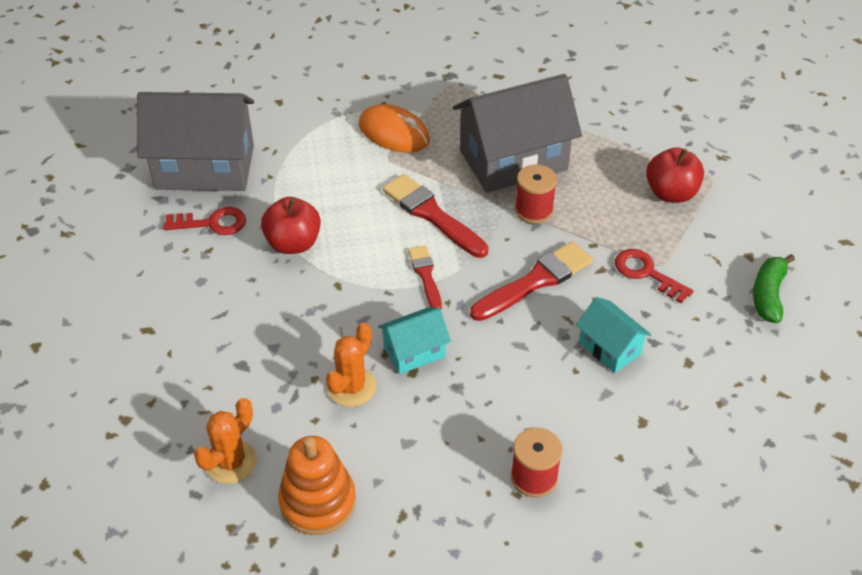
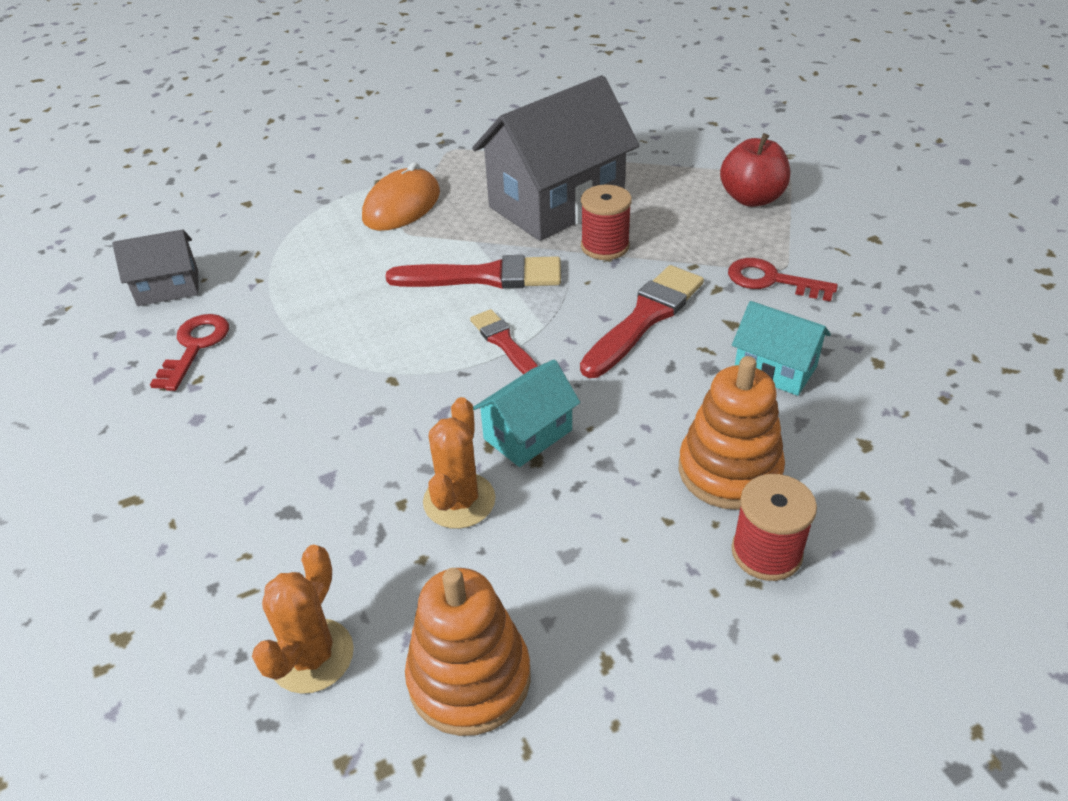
camera: 15 degrees left, 5 degrees down
grey house [137,92,254,191] -> grey house [112,229,199,306], size x0.49
red key [164,207,246,235] -> red key turned 60 degrees counterclockwise [150,314,229,391]
red apple [261,197,321,254] -> none
orange mouse [359,104,430,153] -> orange mouse turned 75 degrees counterclockwise [362,162,440,231]
red brush [383,174,488,258] -> red brush turned 150 degrees clockwise [386,255,561,289]
green banana [753,254,795,323] -> none
none -> orange stacking toy [679,356,785,510]

